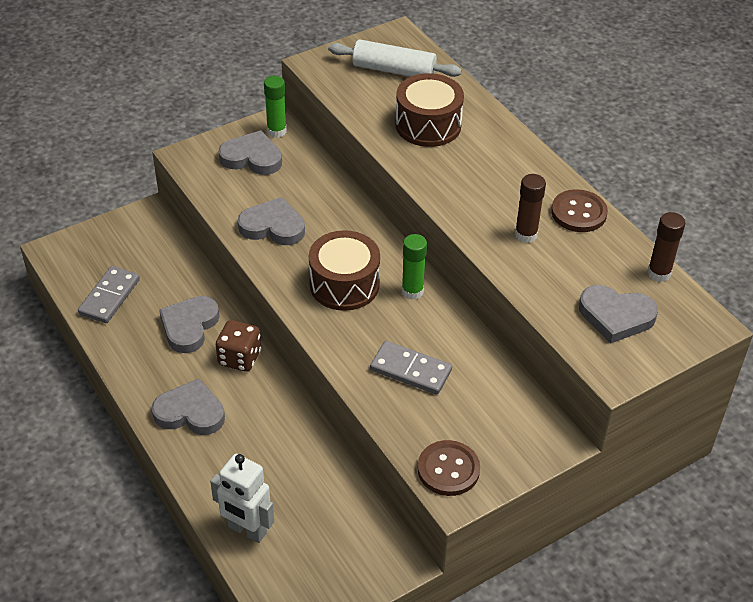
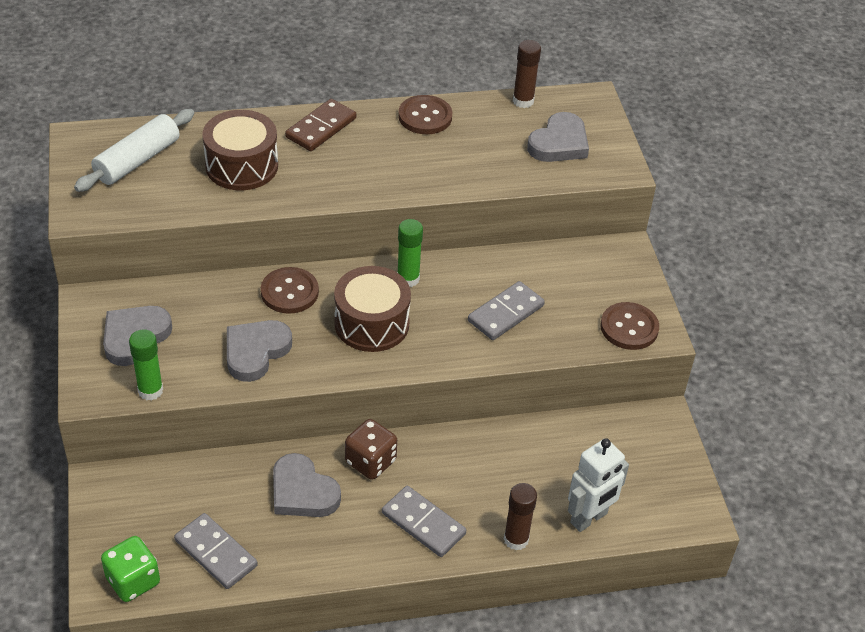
camera: 70 degrees left, 0 degrees up
grey heart [152,378,225,435] -> grey domino [382,486,466,557]
green glue stick [264,76,287,138] -> green glue stick moved to [129,329,163,401]
brown glue stick [515,174,546,243] -> brown glue stick moved to [504,483,537,550]
none -> green dice [101,536,160,602]
none -> brown button [261,267,319,314]
none -> brown domino [285,99,356,151]

